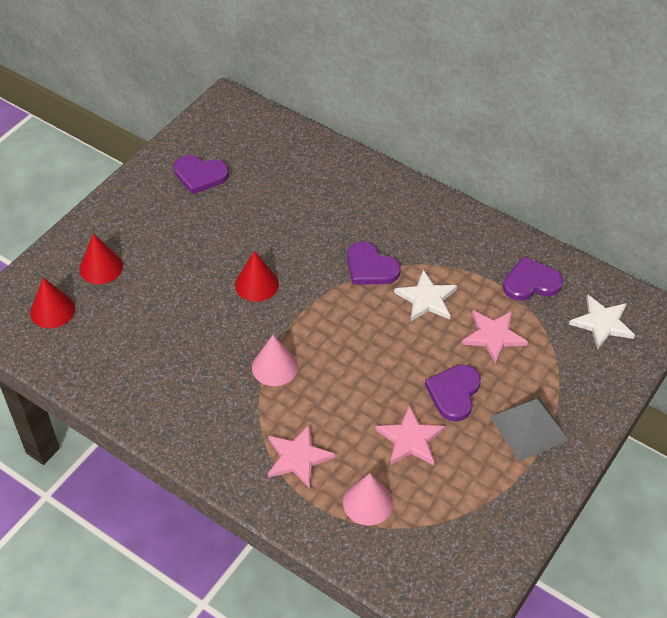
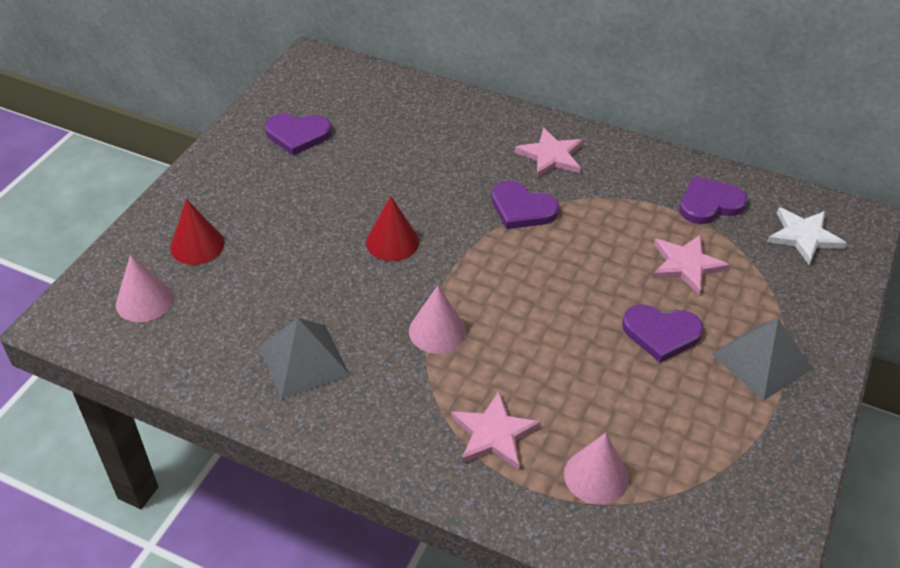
camera: 10 degrees left, 5 degrees down
red cone [30,278,75,329] -> pink cone [116,255,173,322]
pink star [375,405,445,465] -> pink star moved to [515,128,583,178]
white star [394,270,457,322] -> none
purple heart [425,365,481,422] -> purple heart turned 90 degrees counterclockwise [622,305,704,363]
none -> grey pyramid [259,318,350,399]

